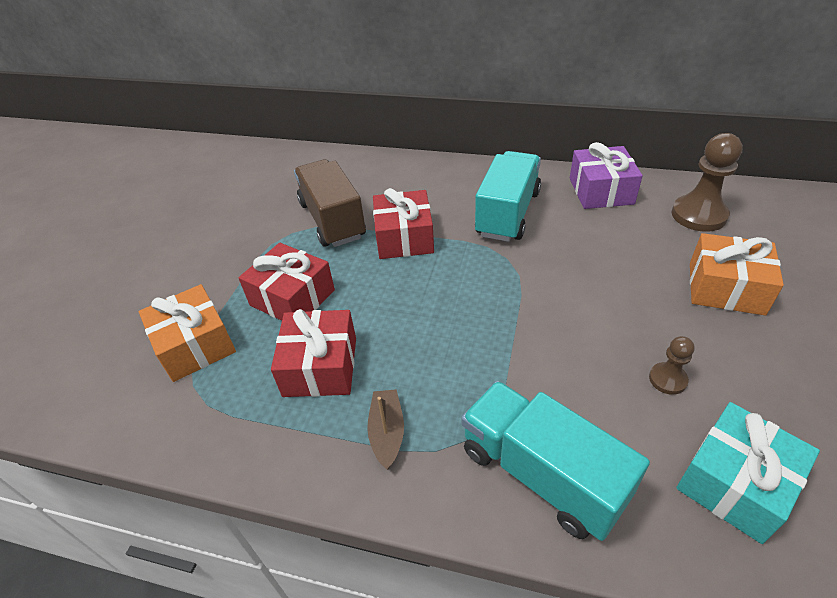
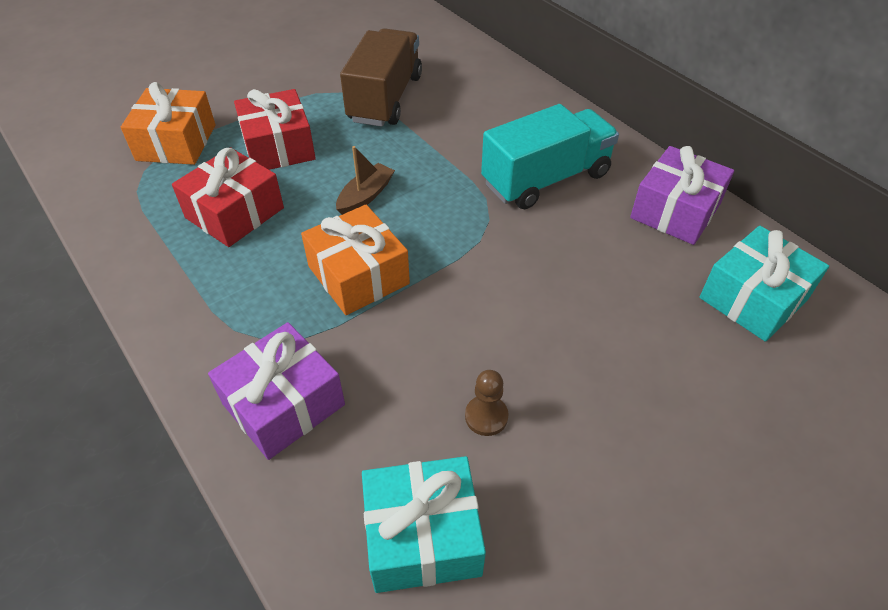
camera: 35 degrees right, 5 degrees up
brown boat [367,389,404,470] -> brown boat moved to [336,146,395,215]
red gift [373,188,434,259] -> none
turquoise truck [462,381,650,541] -> purple gift [208,322,345,460]
brown pawn [671,133,743,232] -> turquoise gift [699,226,829,342]
orange gift [690,233,784,316] -> orange gift moved to [301,205,410,315]

